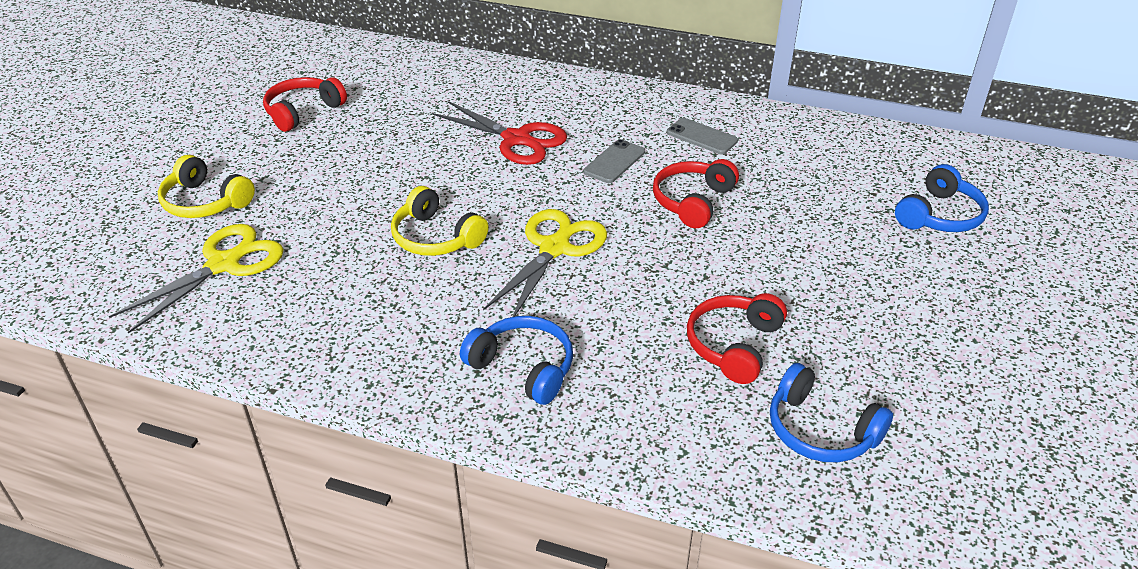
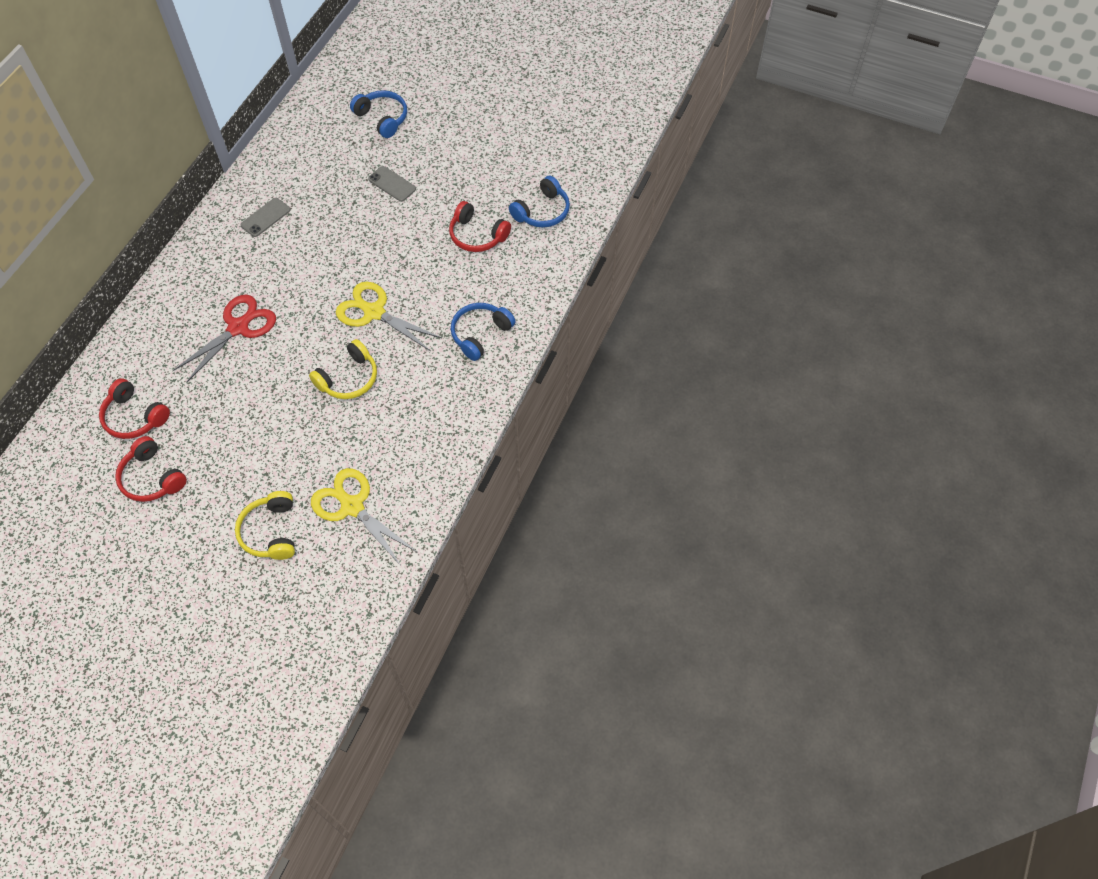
camera: 85 degrees left, 20 degrees up
yellow headphones [158,155,255,218] -> yellow headphones turned 135 degrees clockwise [235,491,295,560]
grey phone [584,139,645,183] -> grey phone moved to [368,166,416,202]
red headphones [653,159,739,228] -> red headphones moved to [99,378,170,439]

